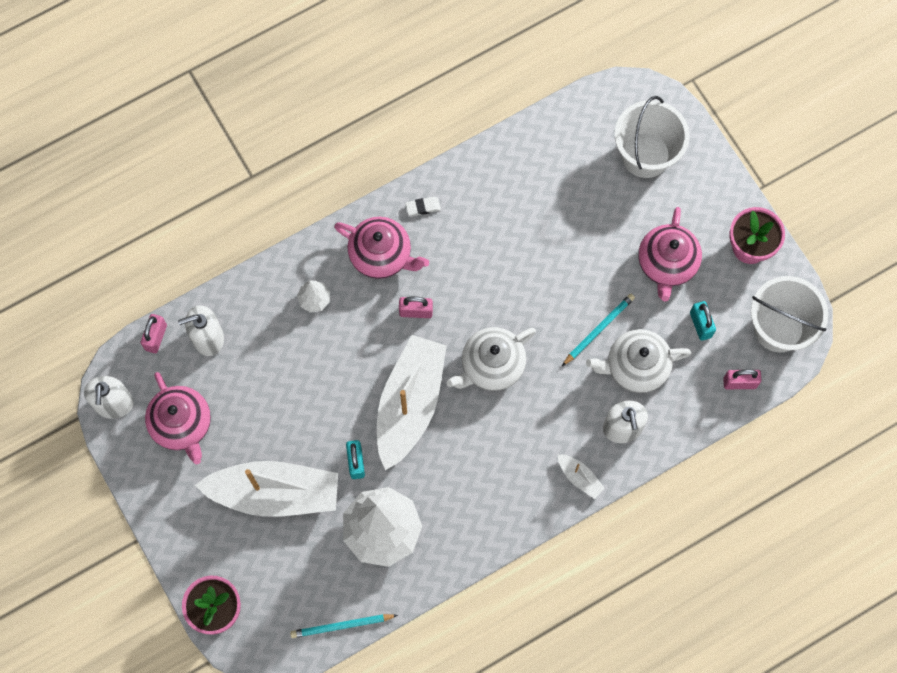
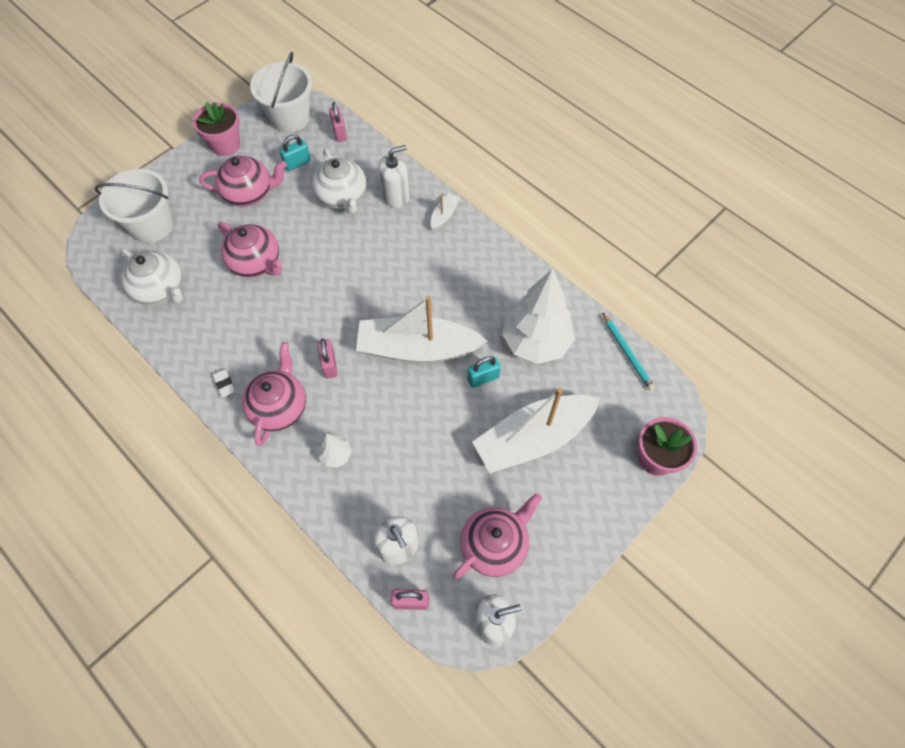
camera: 105 degrees left, 10 degrees down
white boat [195,461,338,517] -> white boat turned 105 degrees counterclockwise [472,387,600,473]
white teapot [447,327,536,391] -> white teapot moved to [120,248,183,305]
turquoise pencil [562,294,635,366] -> none
none -> pink teapot [218,222,282,278]

